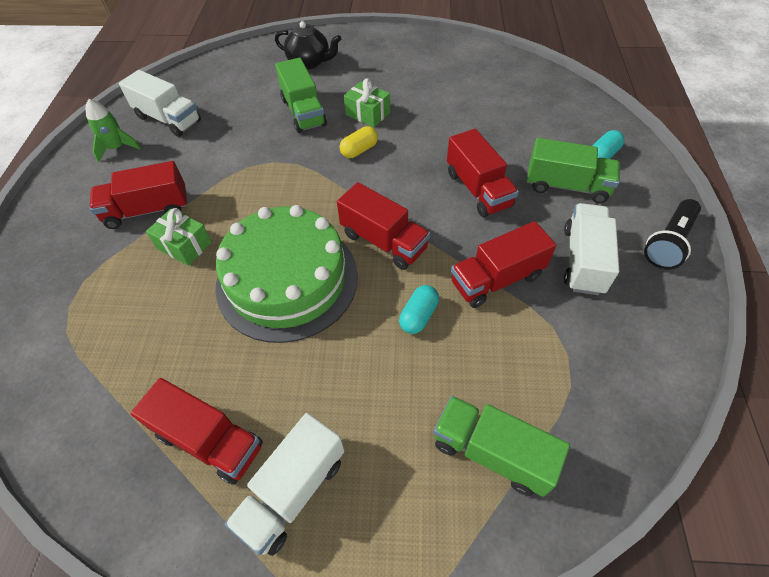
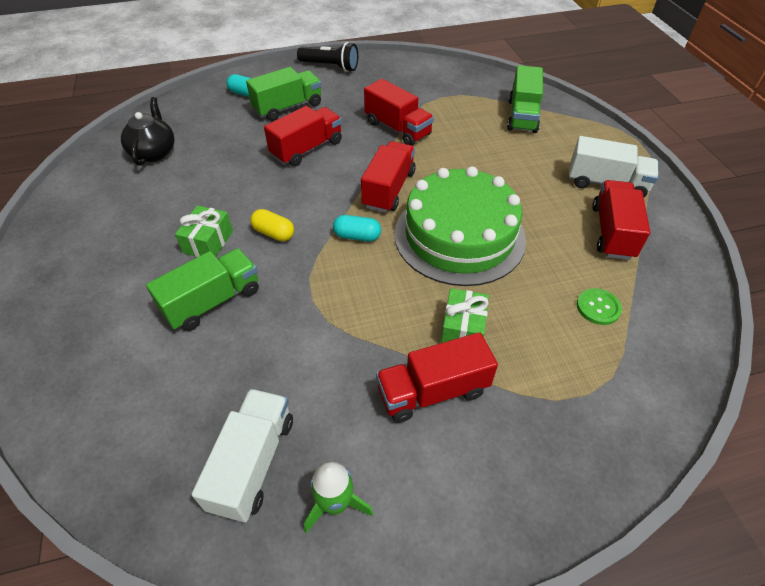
camera: 110 degrees left, 5 degrees down
red truck [90,161,187,229] -> red truck turned 105 degrees clockwise [376,332,498,423]
black teapot [275,21,341,69] -> black teapot moved to [121,97,175,166]
turquoise capsule [399,285,439,334] -> turquoise capsule moved to [333,215,381,241]
green truck [527,138,620,203] -> green truck turned 60 degrees clockwise [246,67,322,121]
white truck [564,203,619,295] -> none
none -> green button [577,288,622,325]

